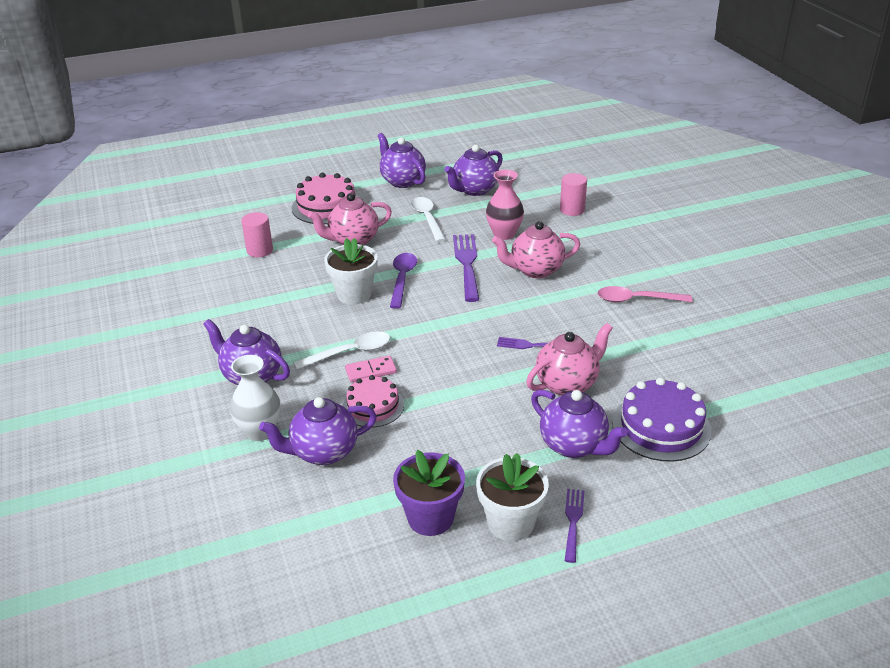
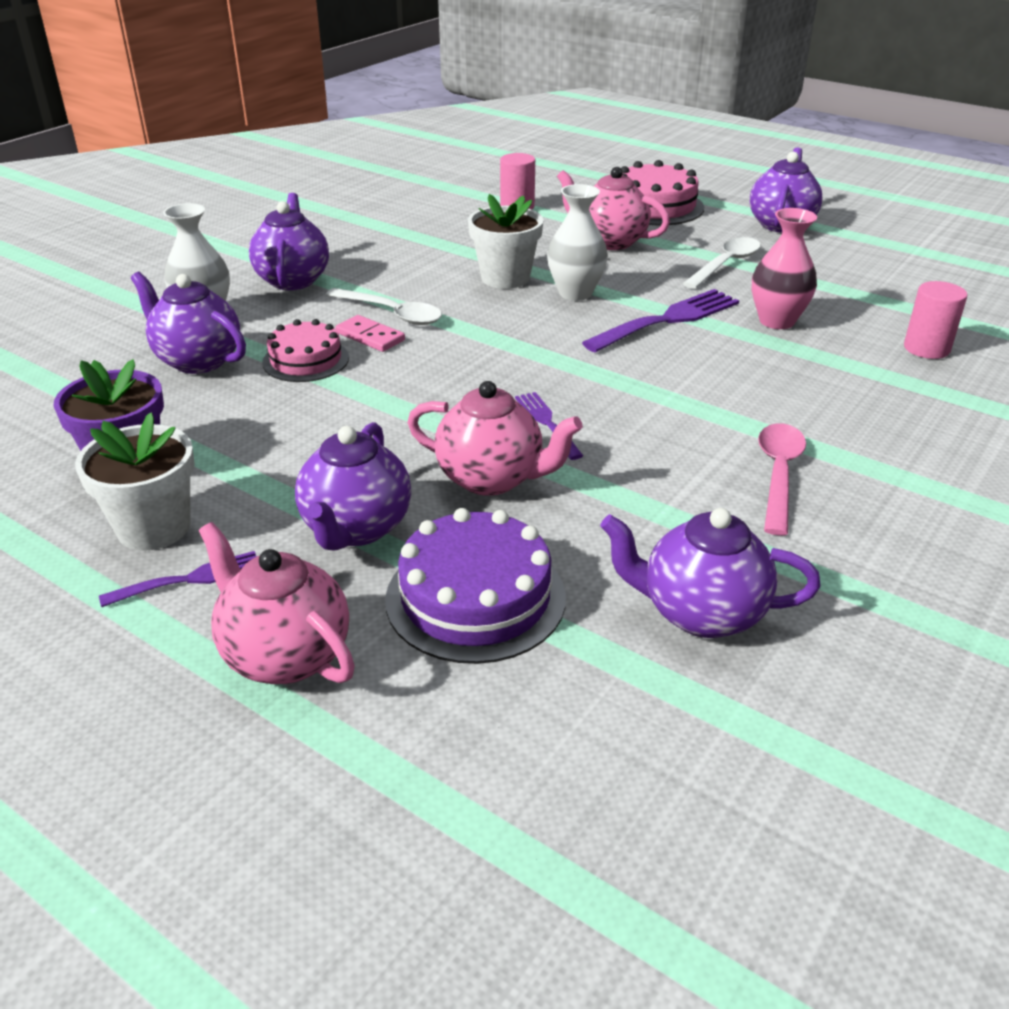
camera: 55 degrees right, 0 degrees up
purple spoon [390,253,417,309] -> white vase [547,184,608,301]
purple teapot [444,145,503,196] -> purple teapot moved to [600,508,821,638]
pink teapot [492,221,580,278] -> pink teapot moved to [199,522,355,684]
pink spoon [597,286,692,302] -> pink spoon turned 45 degrees clockwise [758,423,806,536]

